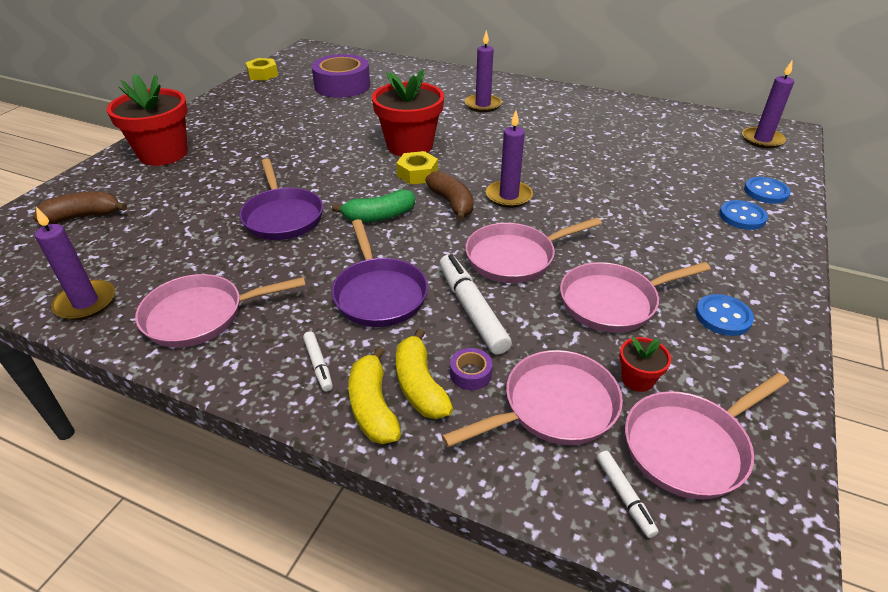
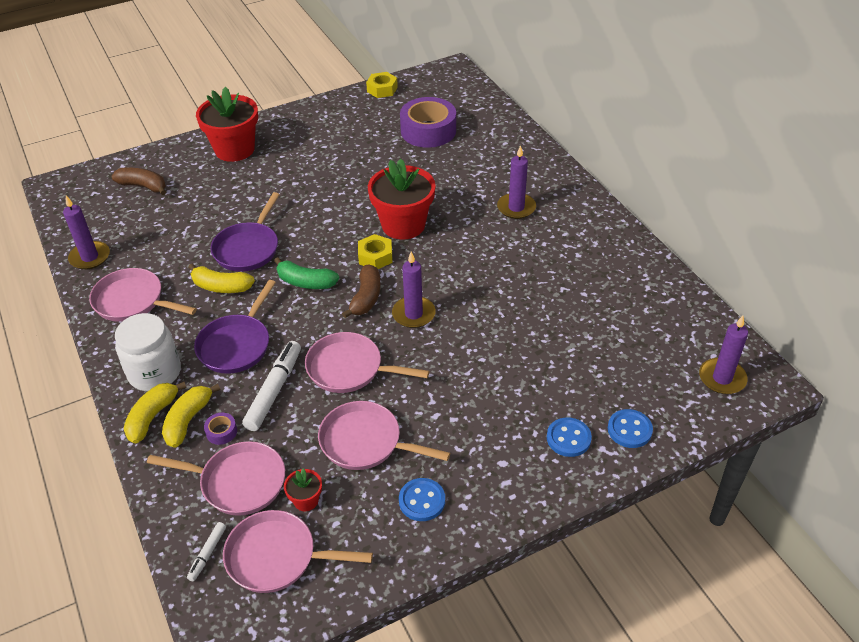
camera: 40 degrees right, 5 degrees up
white marker [303,331,333,391] -> white jar [115,313,181,391]
none -> yellow banana [188,264,255,293]

